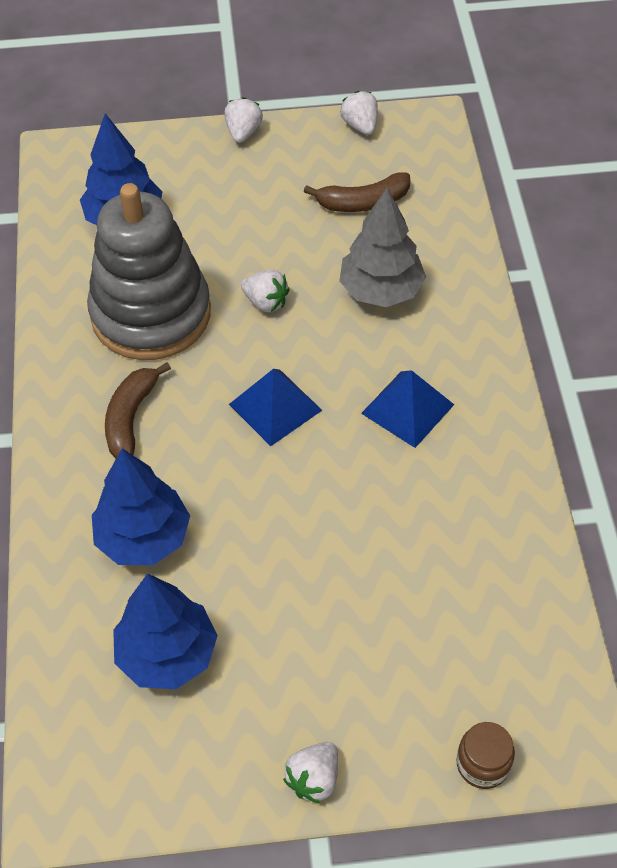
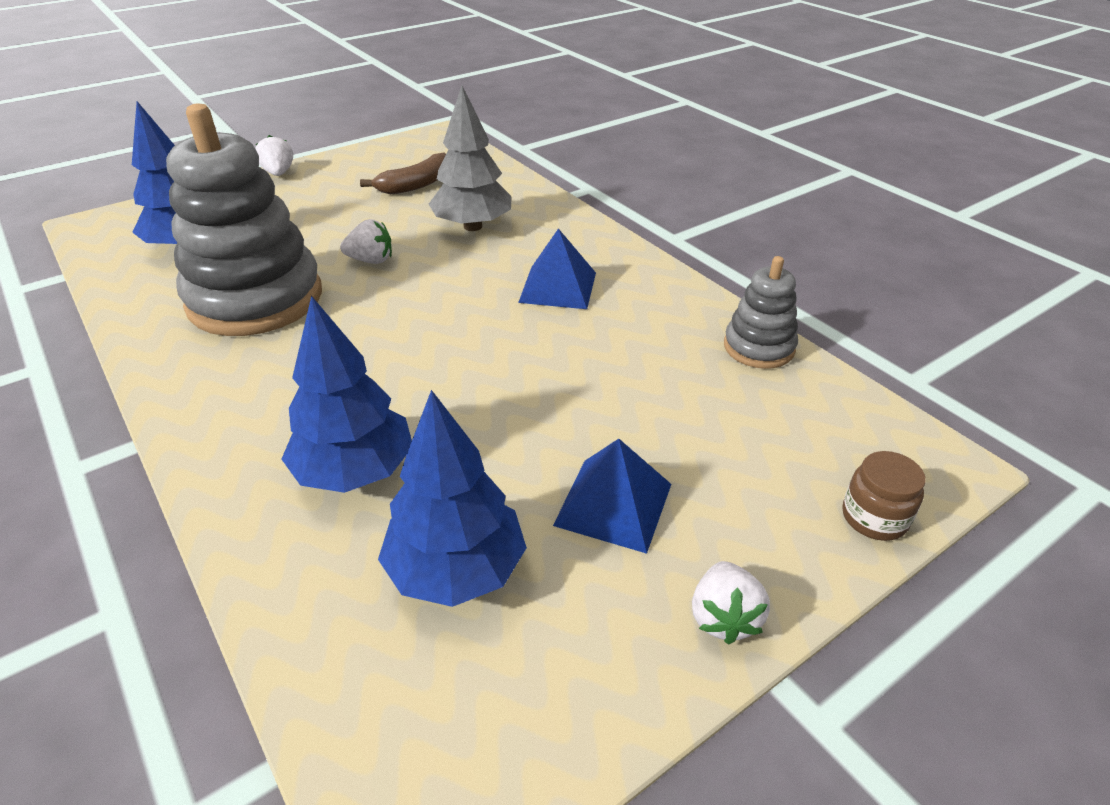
camera: 30 degrees left, 15 degrees down
brown banana [105,362,171,459] -> none
blue pyramid [229,369,322,446] -> blue pyramid moved to [553,439,671,554]
white strawberry [340,91,378,135] -> none
none -> grey stacking toy [724,256,798,369]

